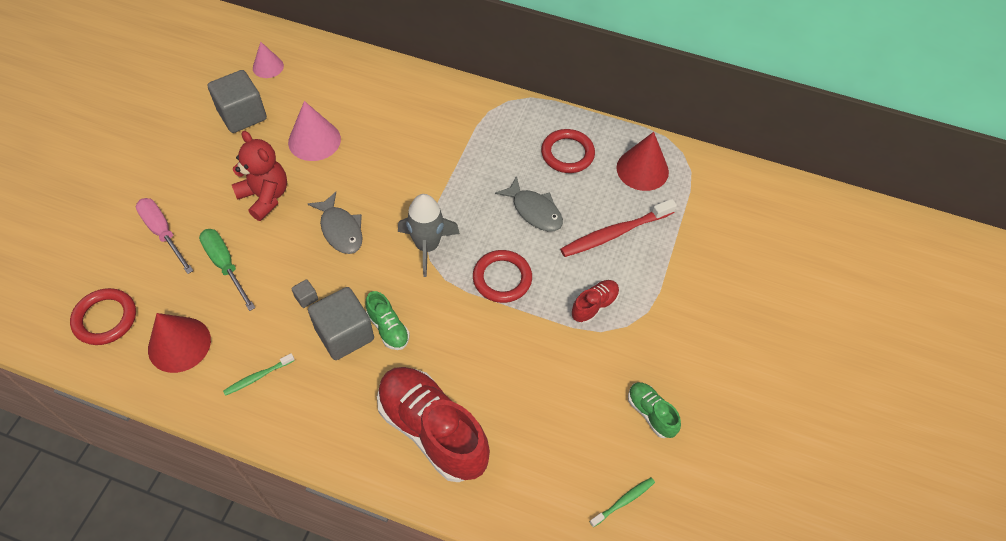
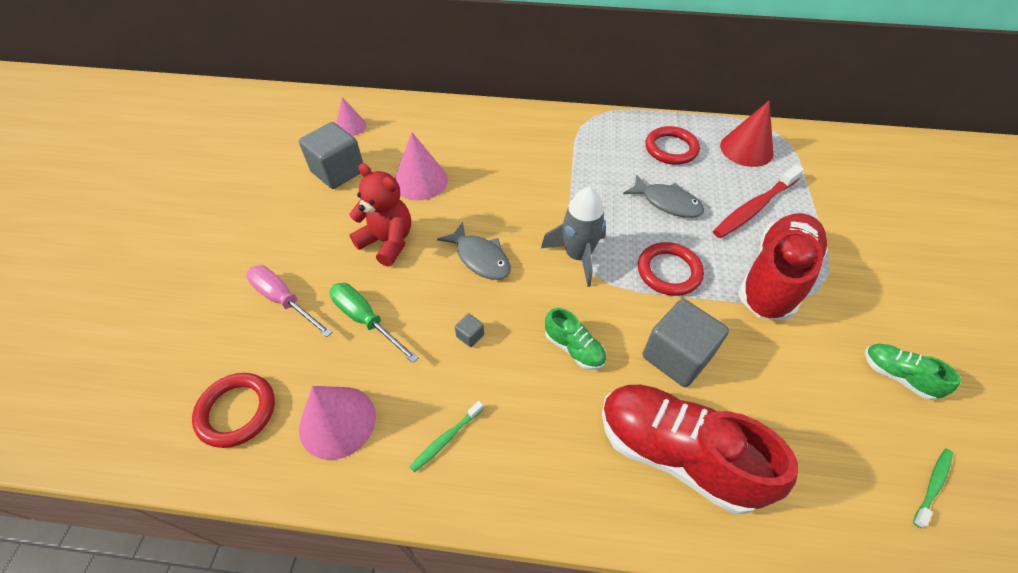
camera: 10 degrees left, 5 degrees down
red cone [148,313,211,373] -> pink cone [299,386,376,460]
grey cube [308,287,374,360] -> grey cube moved to [642,299,729,387]
red shoe [571,280,619,324] -> red shoe [738,213,828,321], size x2.12

